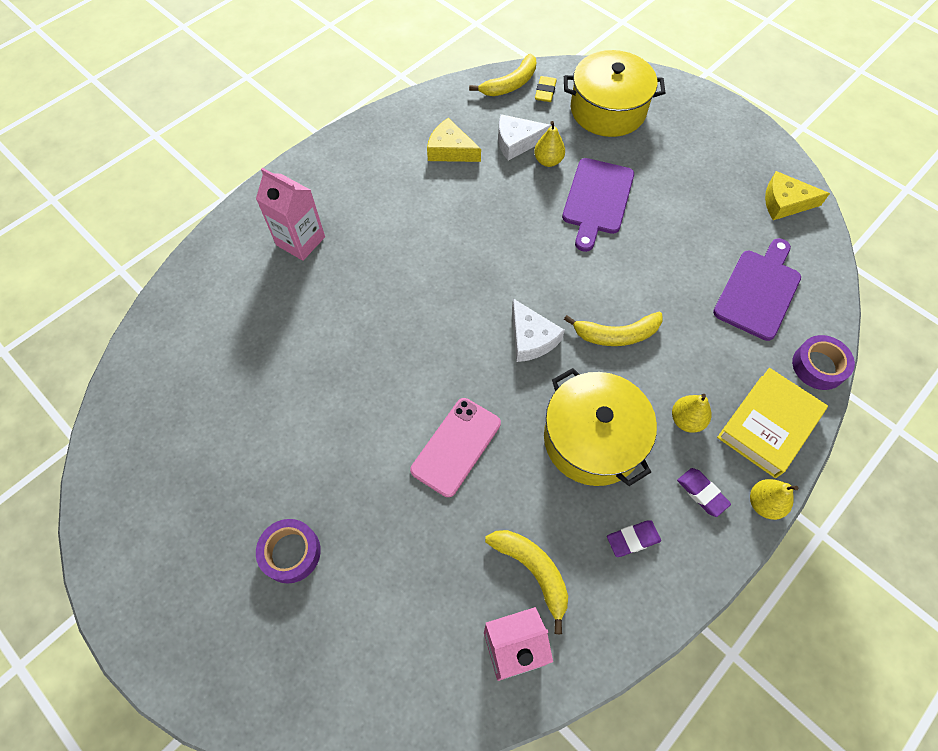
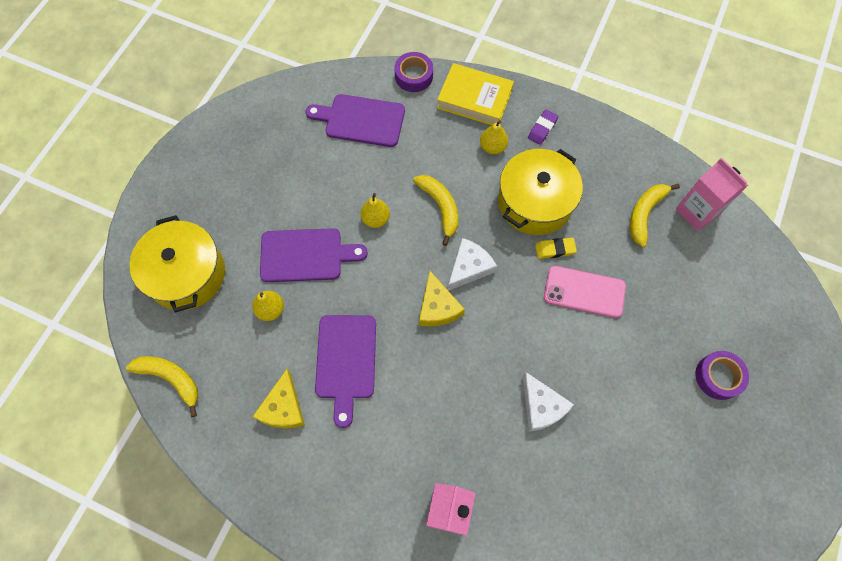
camera: 110 degrees left, 5 degrees up
white cheese [498,114,552,161] -> white cheese moved to [523,372,574,432]
yellow eraser [535,76,557,102] -> yellow eraser moved to [535,238,577,259]
purple eraser [607,520,661,557] -> none
yellow pear [750,479,798,520] -> yellow pear moved to [360,193,390,228]
yellow cheese [765,171,830,220] -> yellow cheese moved to [419,271,465,326]
none -> purple cutting board [315,315,376,428]

